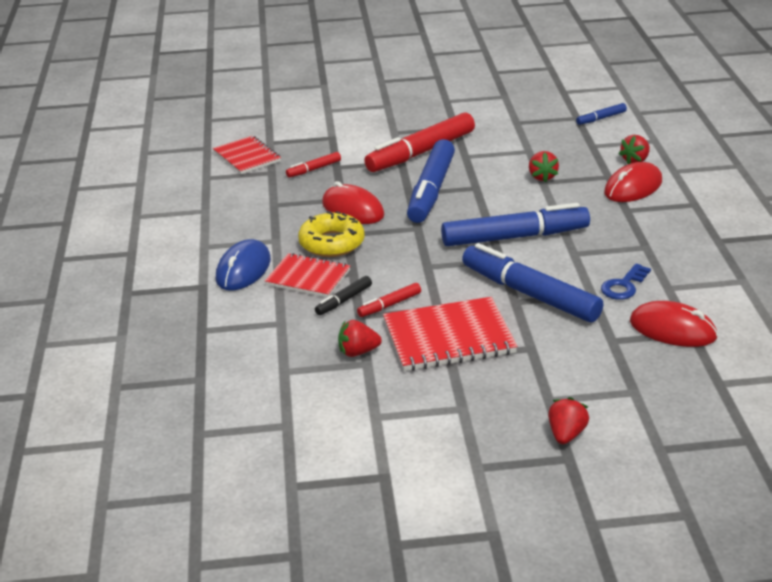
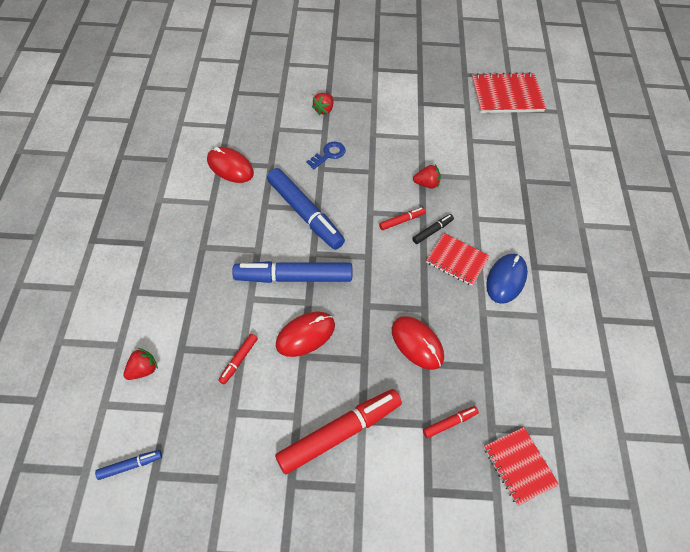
camera: 175 degrees left, 25 degrees up
yellow donut [298,211,365,257] -> none
red notebook [383,297,518,371] -> red notebook moved to [472,72,546,113]
blue marker [407,139,455,223] -> none
red strawberry [529,151,559,182] -> red marker [218,334,258,384]
blue key [601,263,651,300] -> blue key moved to [306,142,346,169]
red mouse [604,162,662,202] -> red mouse moved to [276,312,335,357]

